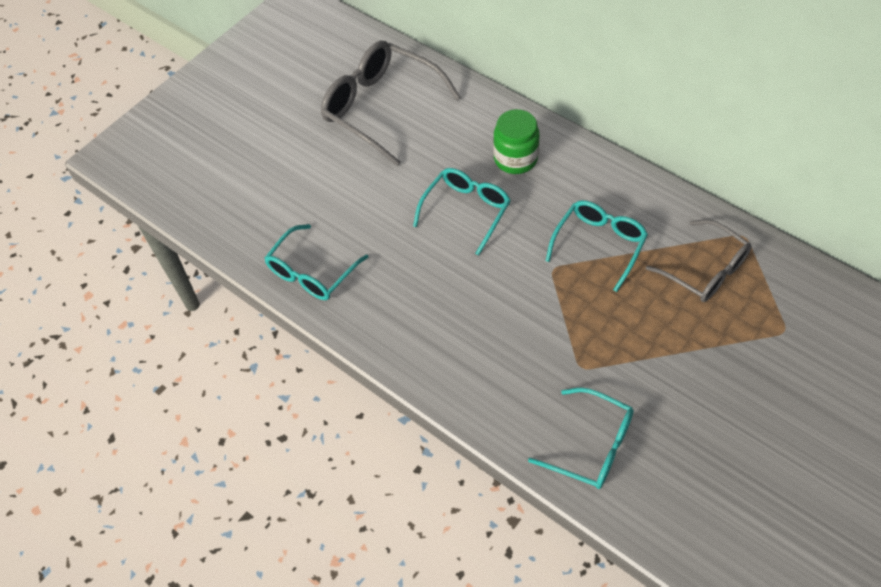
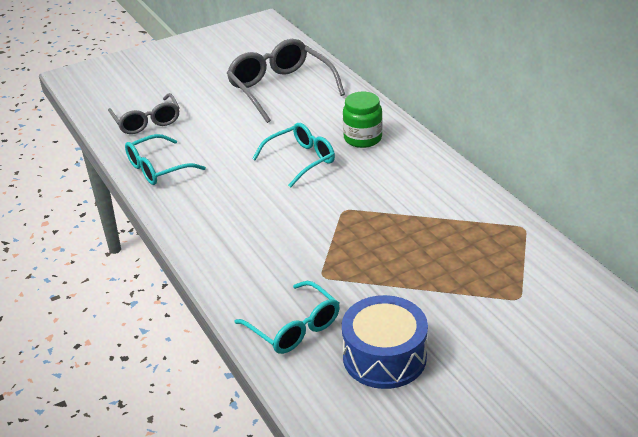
camera: 20 degrees right, 20 degrees down
turquoise glasses [545,200,648,292] -> none
grey glasses [646,219,752,302] -> grey glasses moved to [108,93,180,134]
none -> blue drum [342,295,428,389]

